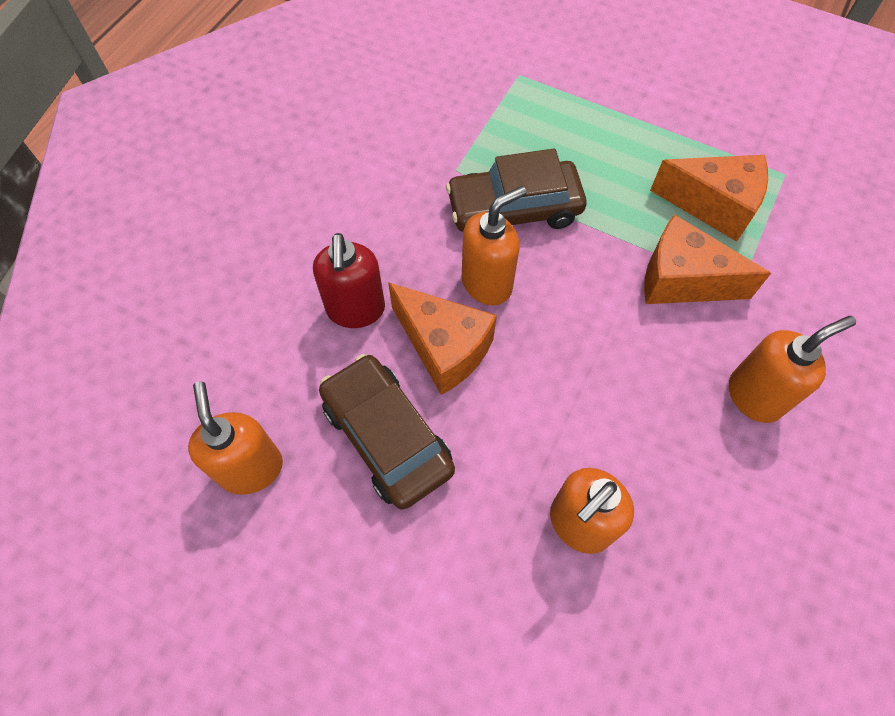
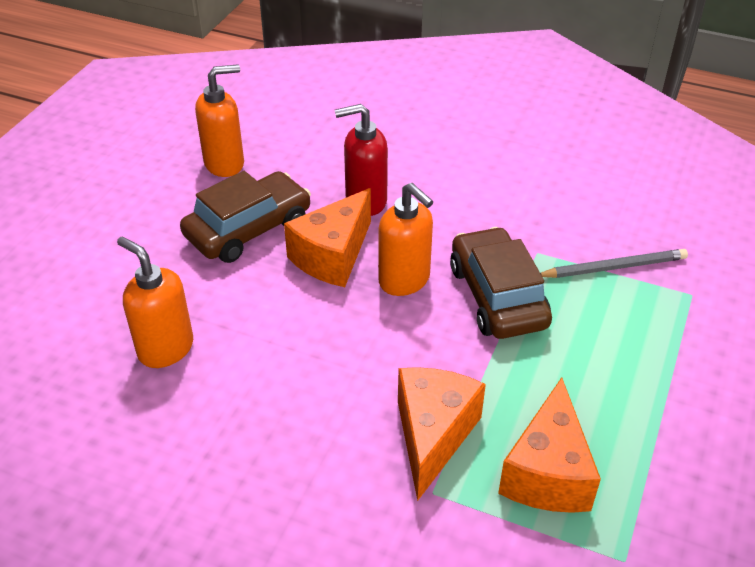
camera: 85 degrees right, 20 degrees down
orange soap dispenser [729,316,856,423] -> none
none -> grey pencil [540,249,688,278]

